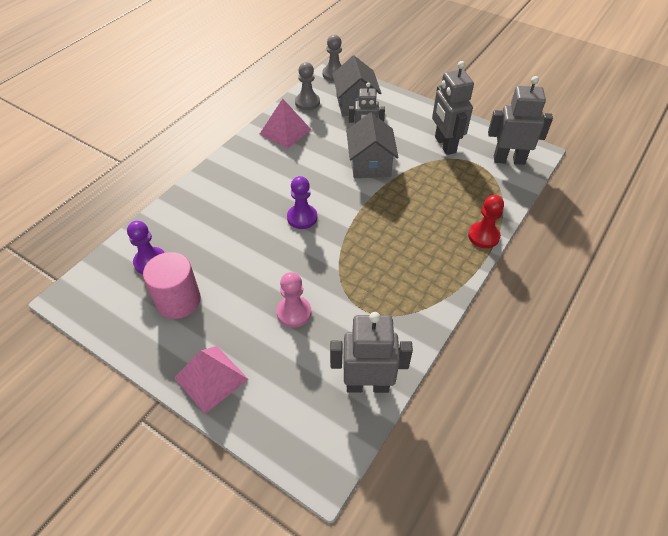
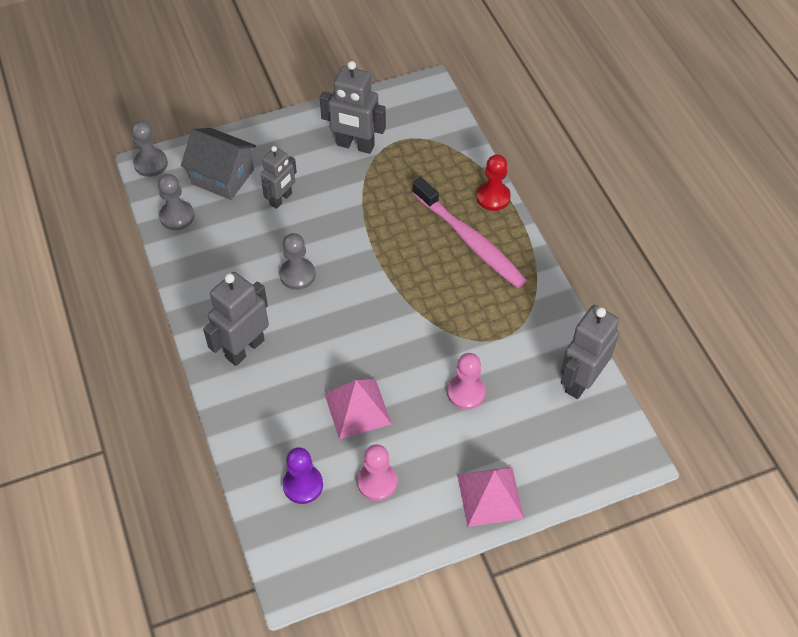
camera: 55 degrees left, 5 degrees up
pink cylinder [143,252,201,319] -> pink pawn [357,444,397,501]
pink pyramid [260,99,311,149] -> pink pyramid moved to [324,379,392,439]
purple pawn [287,176,317,229] -> none
grey house [346,113,399,178] -> none
grey robot [488,76,553,165] -> grey robot moved to [203,272,269,366]
none -> grey pawn [279,233,315,290]
none -> pink toothbrush [412,177,527,288]

